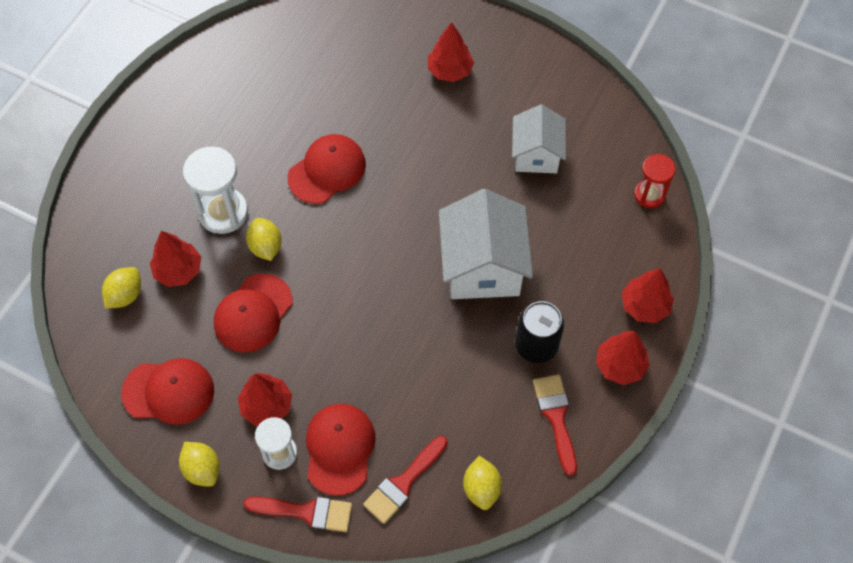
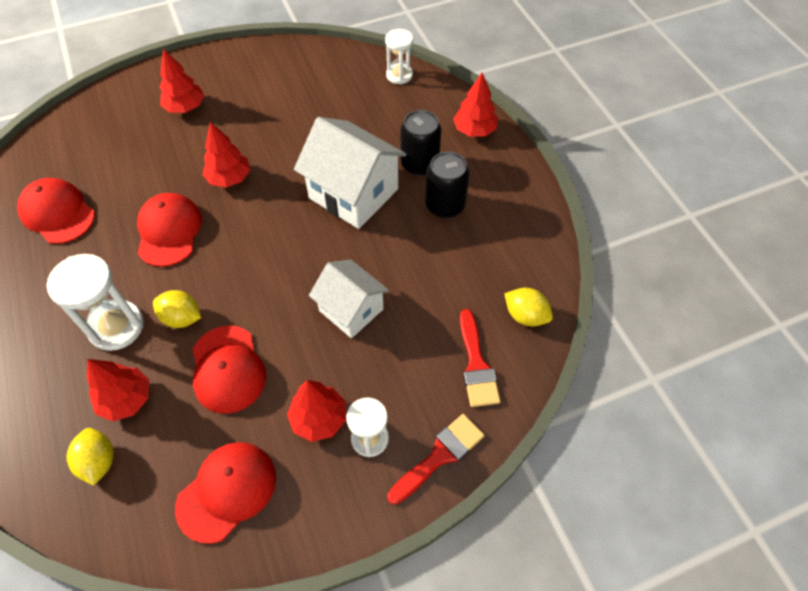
camera: 50 degrees left, 5 degrees down
yellow lemon [179,442,220,487] -> none
red cap [306,404,376,496] -> red cap moved to [17,178,95,244]
white house [512,104,566,173] -> white house moved to [309,260,389,338]
red brush [533,374,577,476] -> none
red tree [596,331,650,385] -> red tree moved to [202,122,250,188]
red hourglass [634,154,676,208] -> white hourglass [385,29,413,84]
none -> black can [401,110,441,176]

